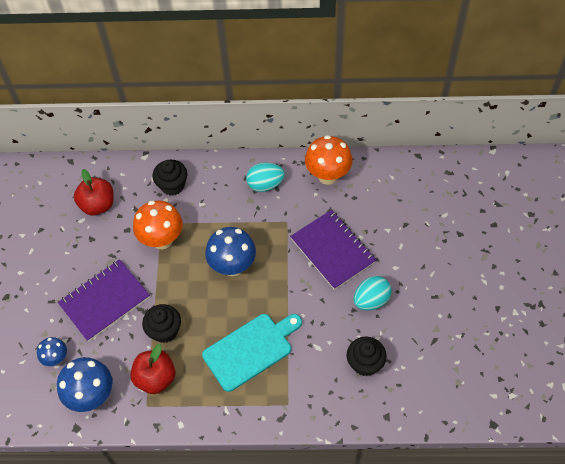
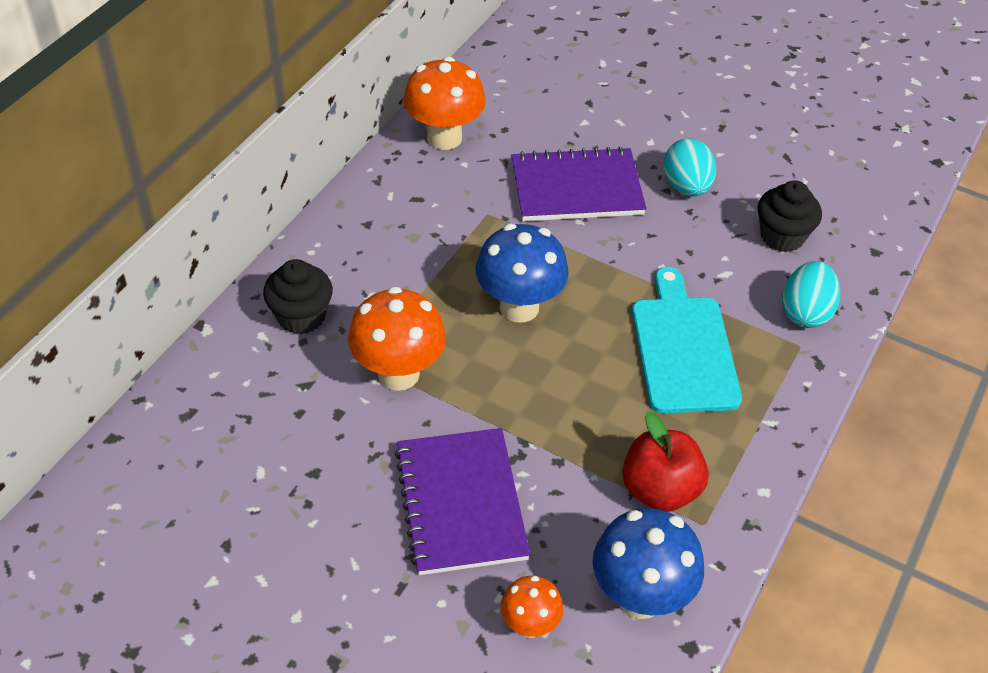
camera: 65 degrees left, 10 degrees down
blue mushroom [37,337,67,366] -> orange mushroom [501,576,563,638]
red apple [74,169,114,215] -> none
black cupcake [142,304,181,343] -> none
turquoise egg [246,163,285,192] -> turquoise egg moved to [782,261,840,328]

